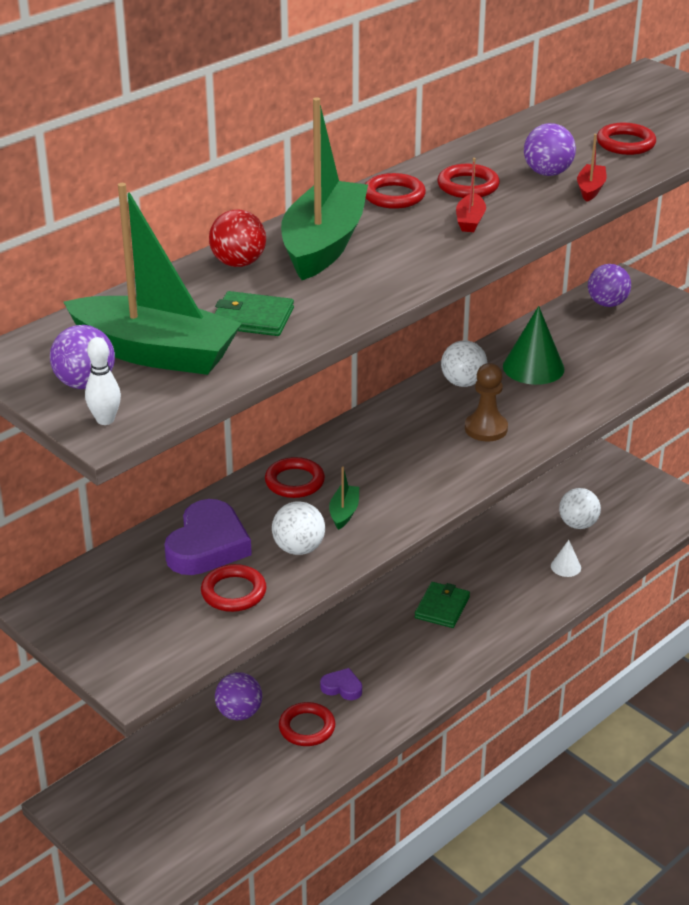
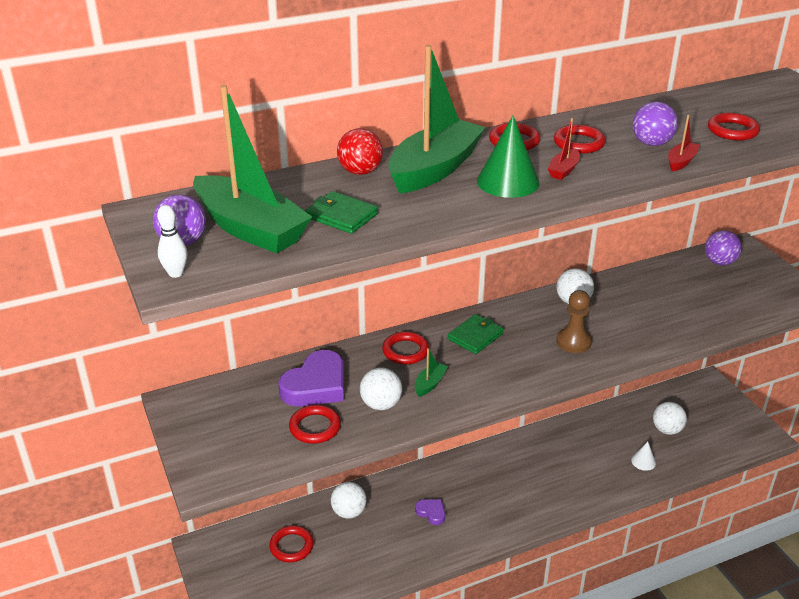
camera: 20 degrees right, 0 degrees up
purple ball [215,672,262,720] -> white ball [331,482,367,519]
red ring [279,702,336,746] -> red ring moved to [269,525,314,562]
green wallet [415,582,470,628] -> green wallet moved to [448,314,504,354]
green cone [503,306,564,385] -> green cone moved to [477,115,539,198]

